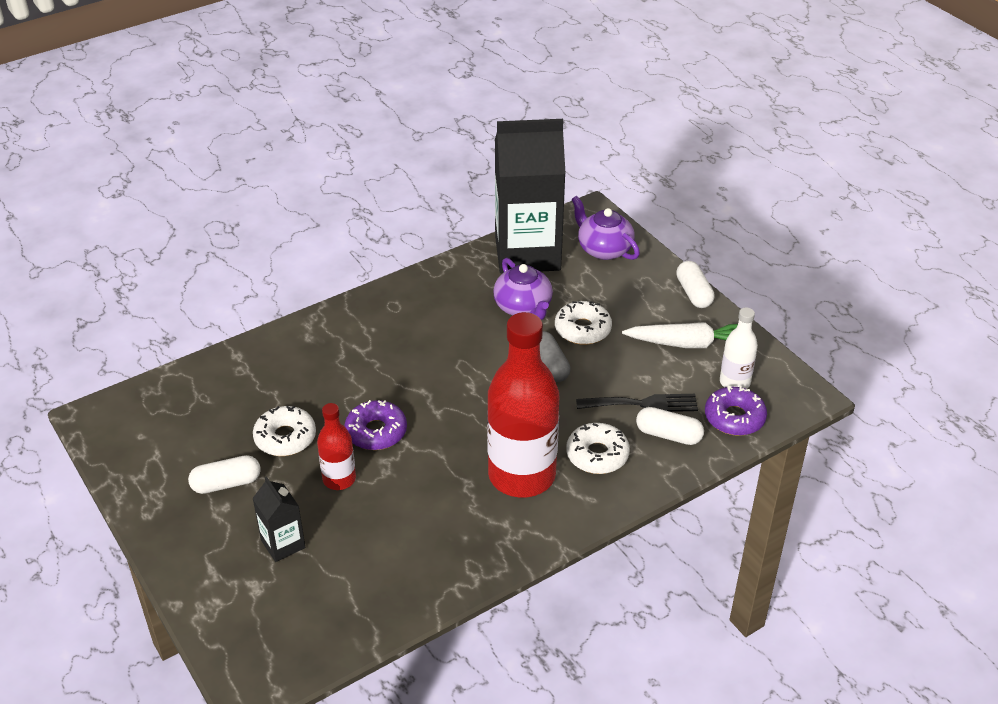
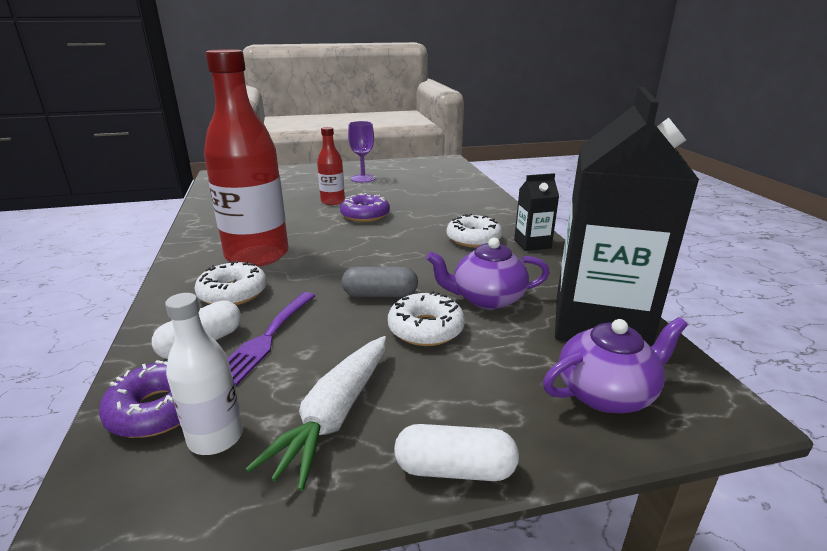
camera: 110 degrees right, 15 degrees down
white capsule [188,455,261,494] -> purple goblet [348,121,375,183]
black carton [252,476,305,562] -> black carton moved to [514,173,559,251]
white donut [253,406,316,456] -> white donut moved to [447,214,502,248]
black fork [576,394,698,412] -> purple fork [228,292,315,386]

